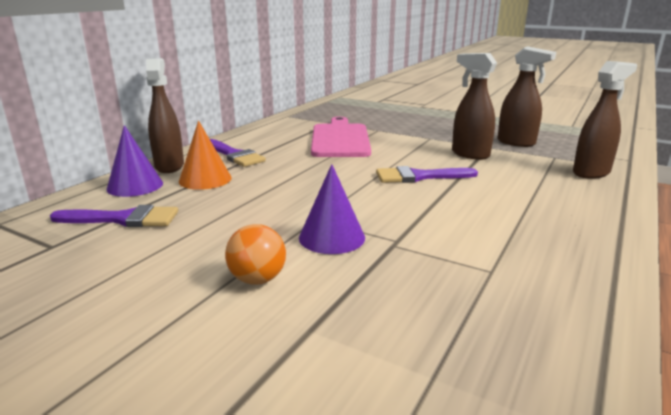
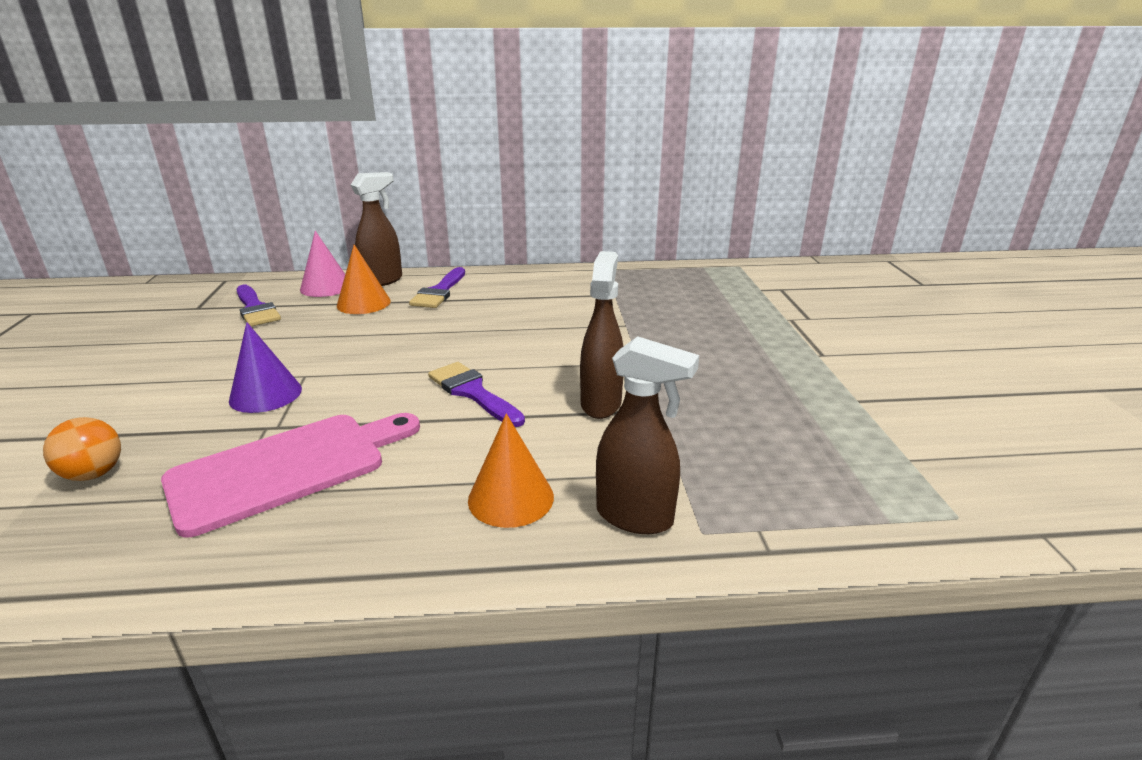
camera: 55 degrees right, 5 degrees up
purple cone [107,125,163,197] -> pink cone [300,231,345,297]
orange ball [225,224,286,285] -> orange ball moved to [43,417,121,481]
pink cutting board [311,117,371,157] -> pink cutting board moved to [161,413,420,537]
brown spray bottle [498,46,556,147] -> none
none -> orange cone [468,413,554,528]

